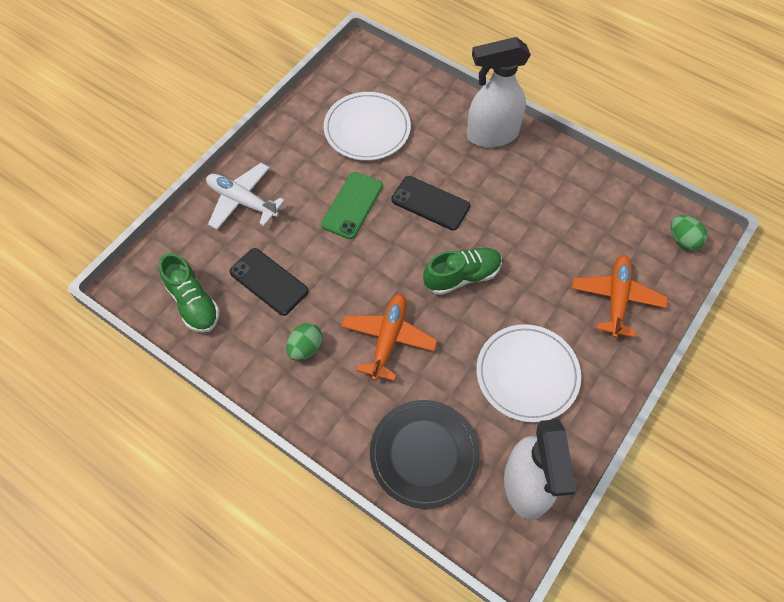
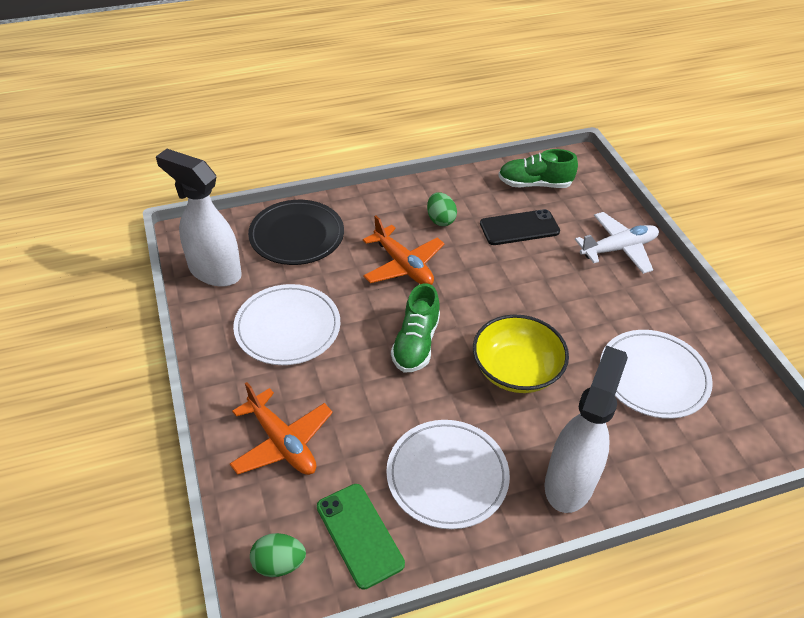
camera: 125 degrees right, 15 degrees down
green phone [321,172,383,239] -> green phone moved to [317,484,405,590]
black phone [391,176,470,231] -> yellow bowl [473,314,569,393]
none -> white plate [386,420,510,529]

